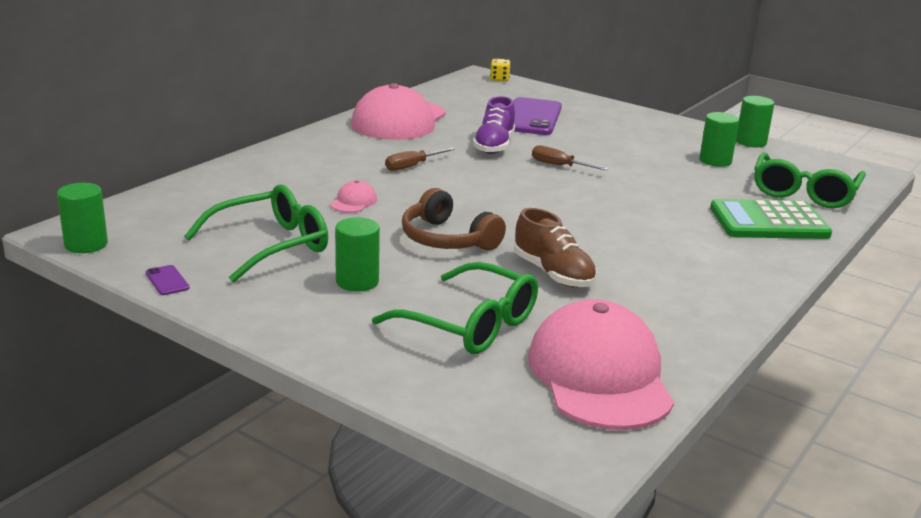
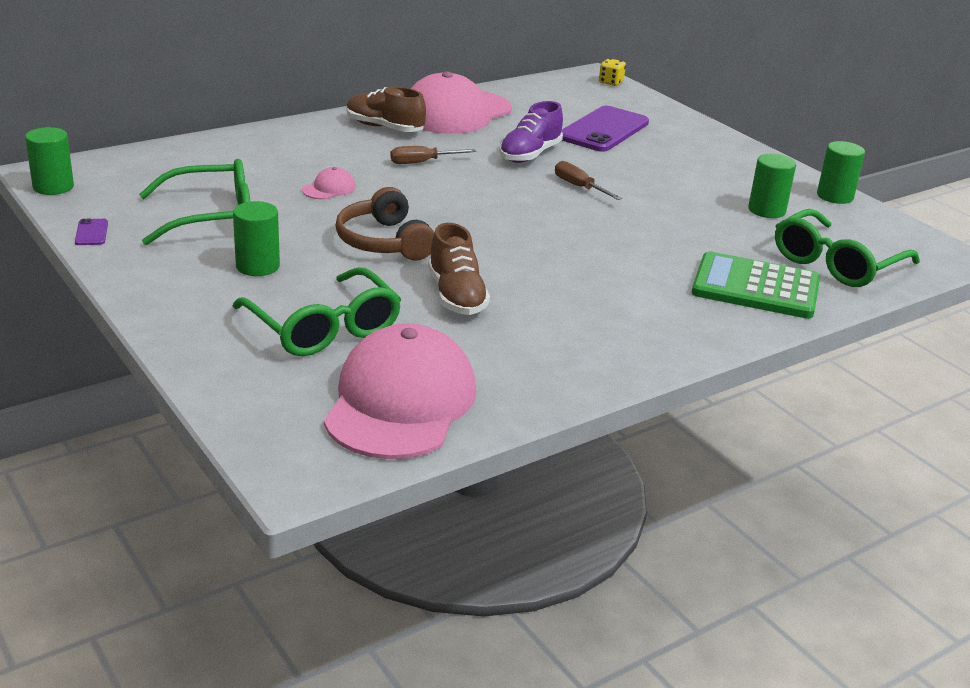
camera: 20 degrees right, 5 degrees up
none -> brown shoe [347,87,426,132]

